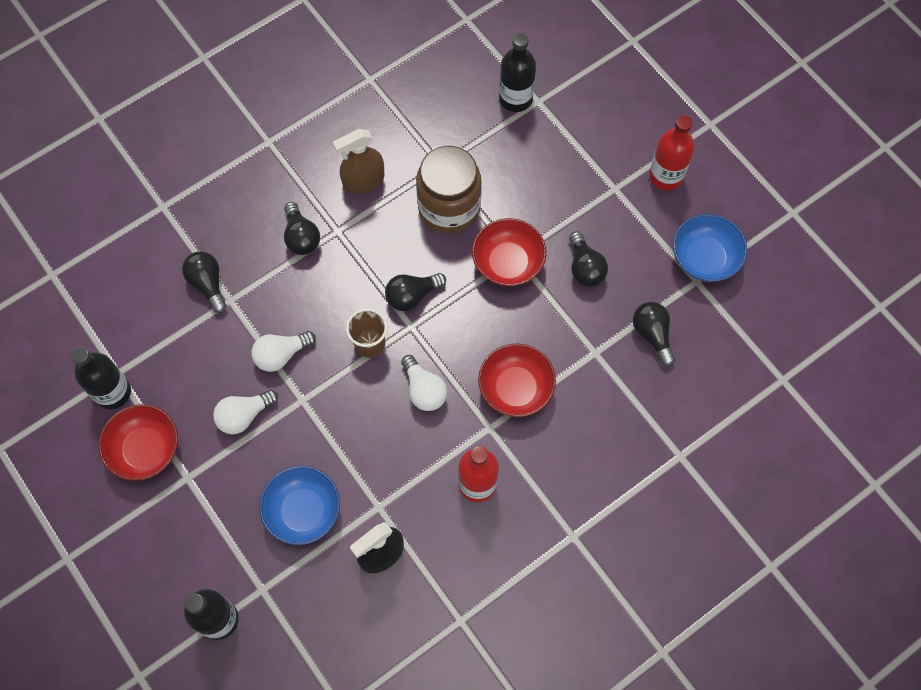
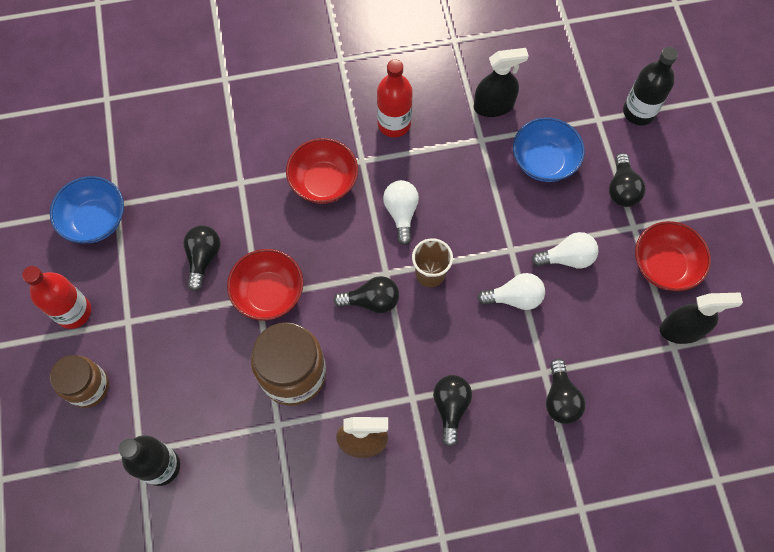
camera: 155 degrees left, 0 degrees up
black bottle [71,347,131,409] -> black spray bottle [660,292,743,344]
black light bulb [633,302,675,366] -> black light bulb moved to [609,153,646,207]
none -> brown jar [50,355,109,408]

